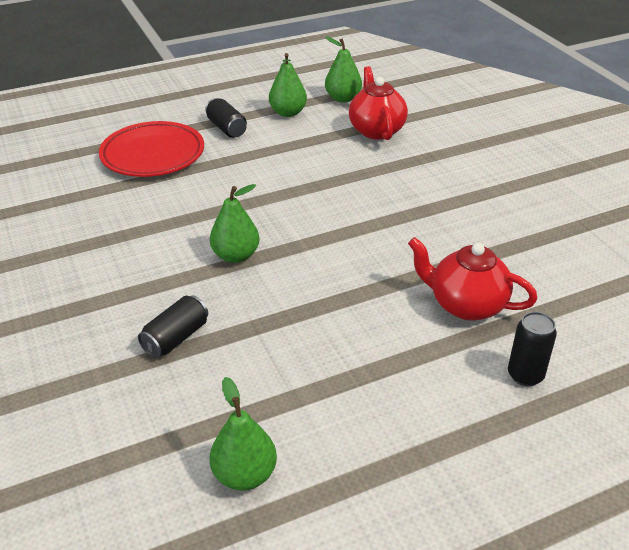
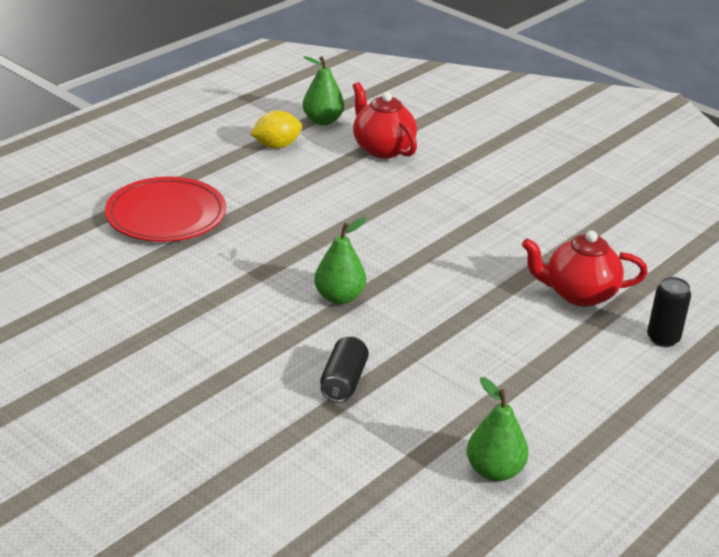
camera: 25 degrees left, 5 degrees down
black can [205,98,247,138] -> none
green pear [269,53,307,117] -> yellow lemon [250,110,302,149]

